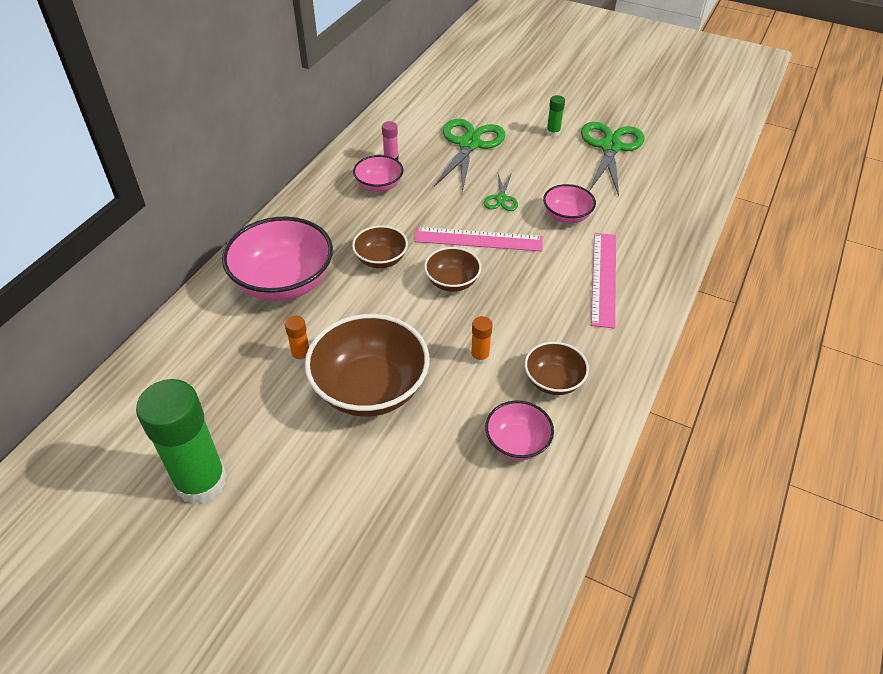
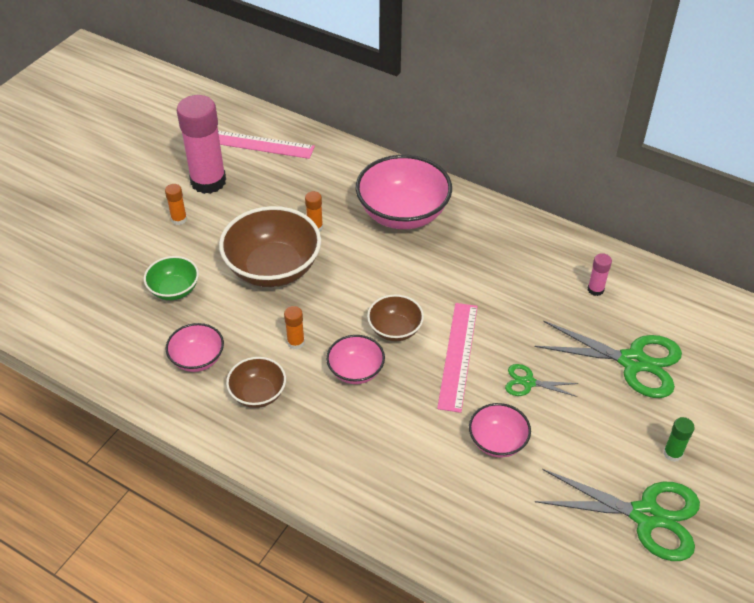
camera: 95 degrees right, 0 degrees up
green glue stick [136,379,227,504] -> pink glue stick [177,95,226,194]
brown bowl [352,226,408,268] -> none
pink bowl [353,155,403,192] -> pink bowl moved to [326,335,385,384]
pink ruler [591,233,616,329] -> pink ruler moved to [218,131,315,159]
none -> green bowl [144,256,199,300]
none -> orange glue stick [165,184,187,225]

